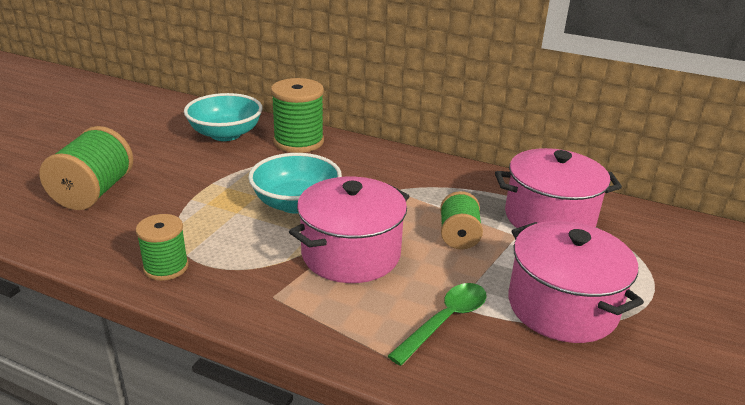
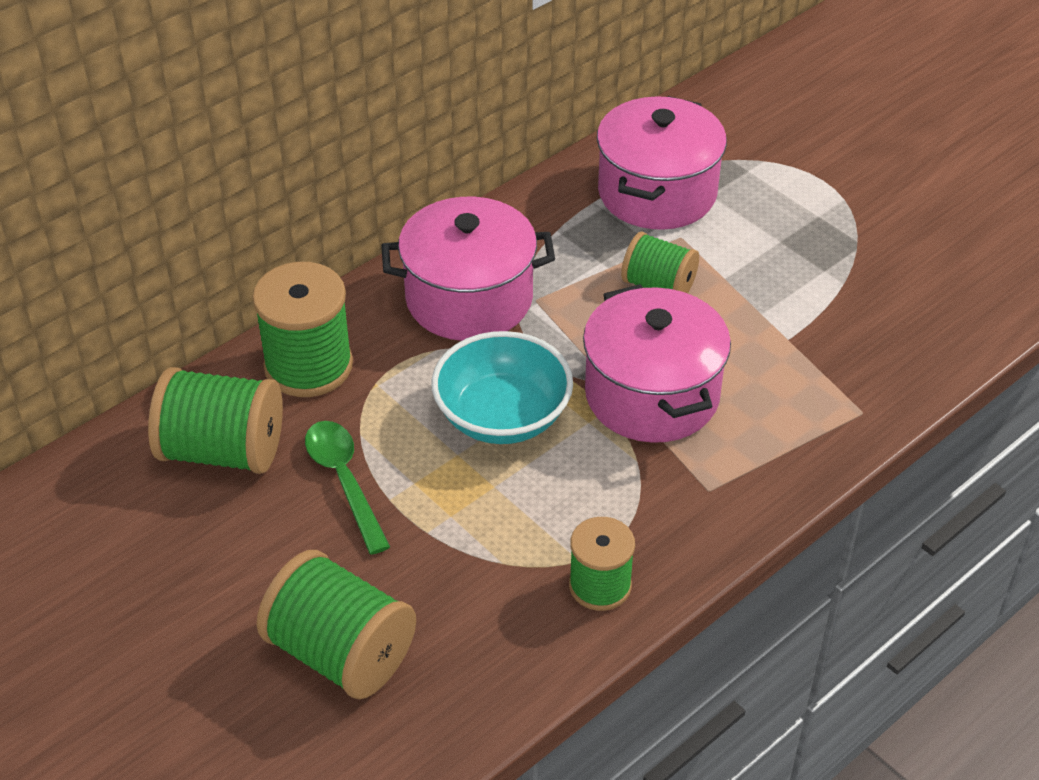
camera: 65 degrees left, 15 degrees up
turquoise bowl [184,93,263,141] -> green spool [148,367,283,474]
green spoon [388,283,487,366] -> green spoon moved to [305,421,390,555]
pink pot [508,221,644,343] -> pink pot moved to [381,197,555,341]

